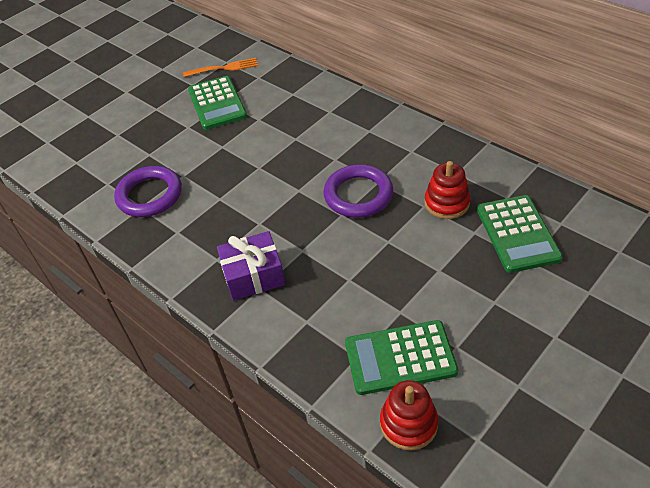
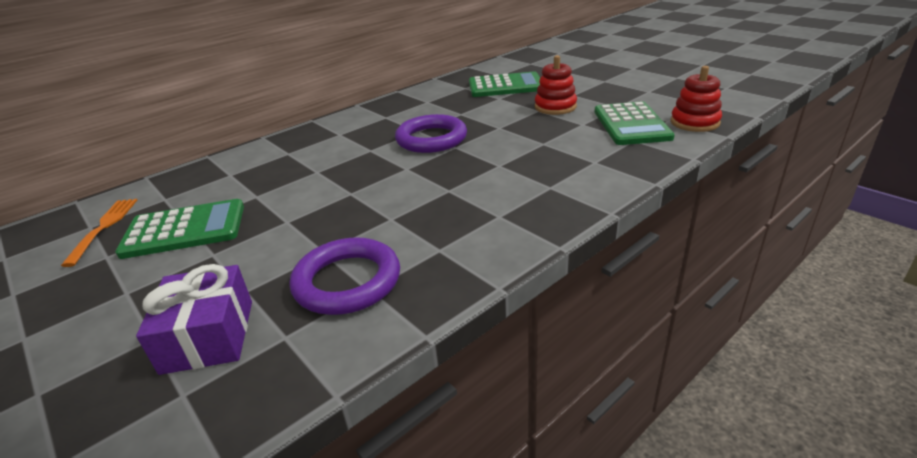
camera: 85 degrees left, 15 degrees down
purple gift [217,231,285,301] -> purple gift moved to [136,264,252,375]
red stacking toy [424,161,471,219] -> red stacking toy moved to [535,55,577,115]

